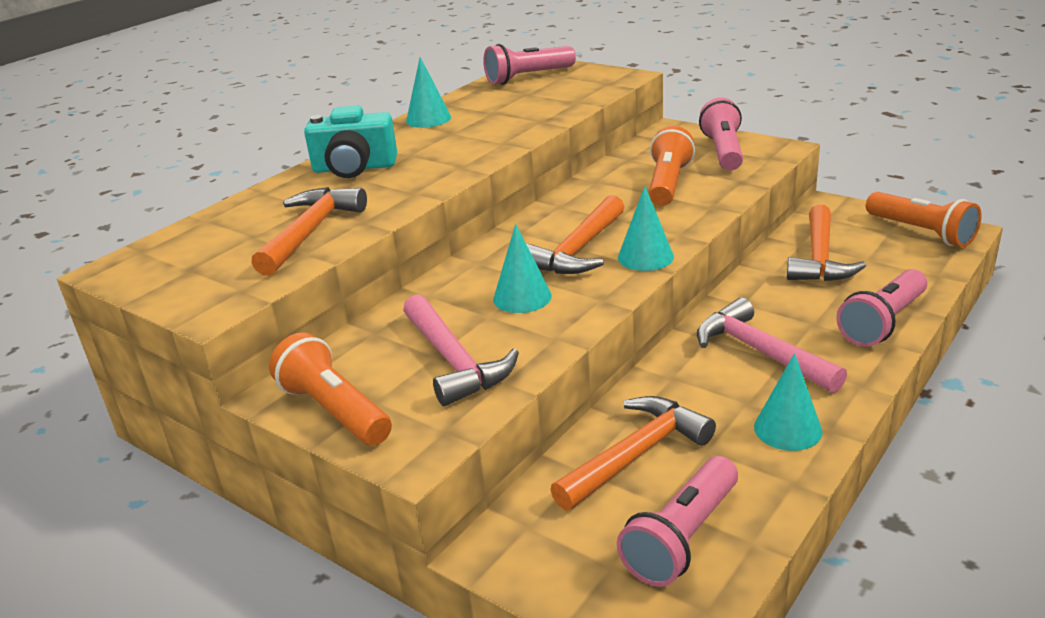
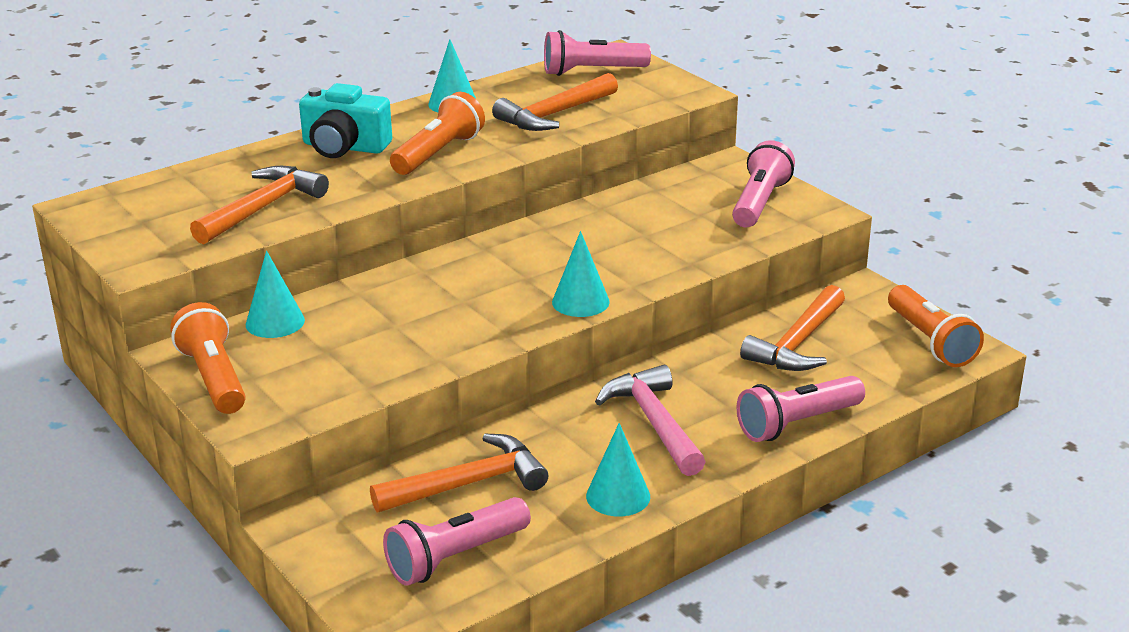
camera: 15 degrees right, 0 degrees up
pink hammer [403,294,519,406] -> none
turquoise cone [493,224,552,313] -> turquoise cone moved to [246,251,305,338]
orange hammer [526,195,624,274] -> orange hammer moved to [492,73,618,131]
orange flashlight [648,126,695,206] -> orange flashlight moved to [390,92,485,175]

